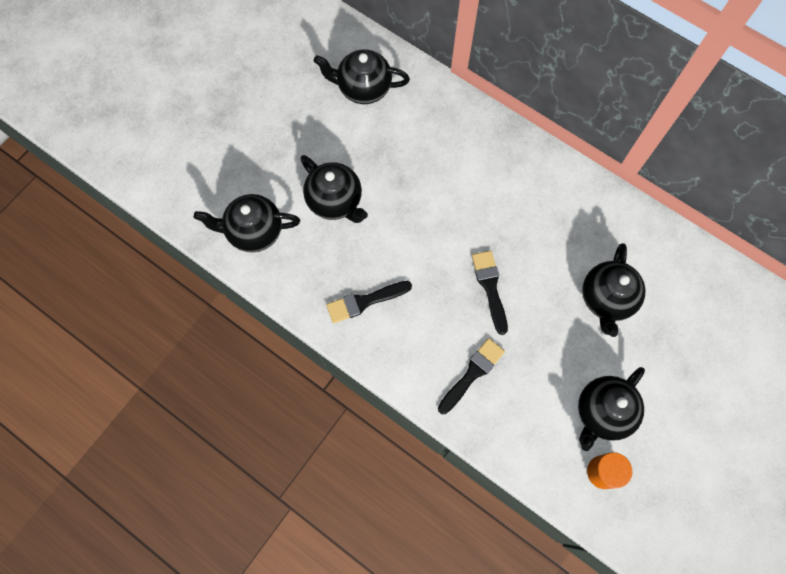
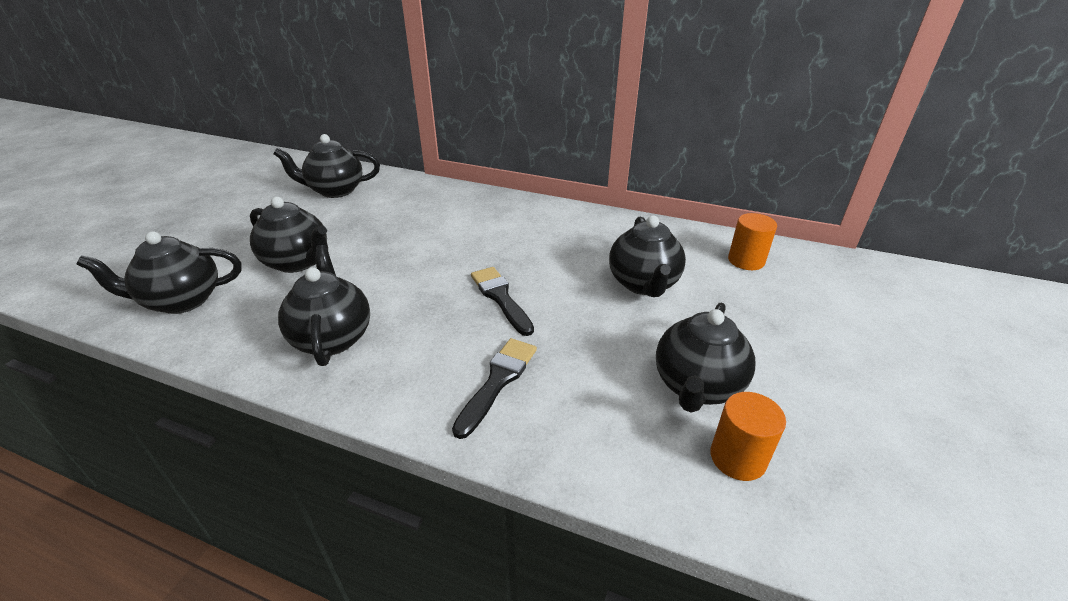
camera: 15 degrees left, 35 degrees down
black brush [326,281,412,323] -> black teapot [278,245,370,366]
none -> orange cylinder [728,213,777,270]

